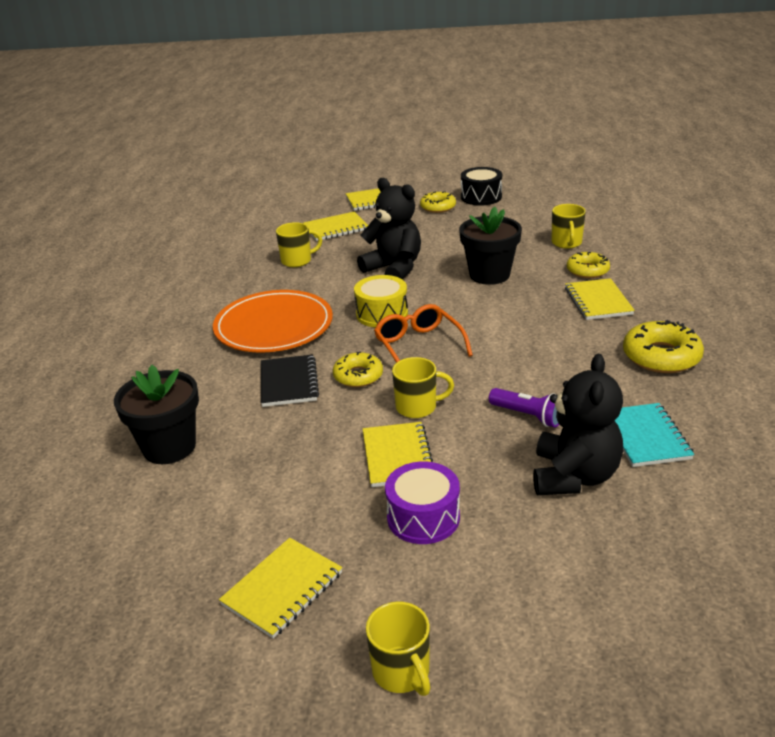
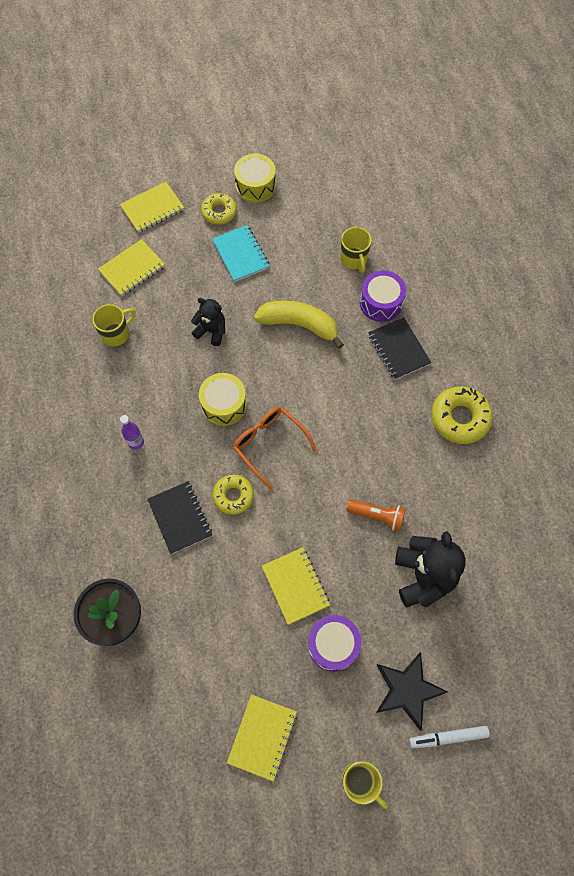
camera: 20 degrees left, 35 degrees up
orange plate [213,290,333,353] -> purple bottle [120,415,144,450]
black teddy bear [357,178,421,279] -> black teddy bear [191,298,225,346], size x0.59
yellow mug [392,357,454,418] -> none
black flower pot [459,207,522,285] -> yellow banana [254,301,344,349]
black drum [461,167,502,206] -> yellow drum [234,153,276,203]
purple flashlight [489,388,560,427] -> orange flashlight [346,499,406,531]
yellow notebook [565,278,635,320] -> black notebook [368,317,431,380]
yellow donut [567,252,610,278] -> purple drum [360,270,406,322]
turquoise notebook [615,403,694,467] -> turquoise notebook moved to [212,225,270,282]
none -> black star [376,652,448,731]
none -> white marker [409,726,490,748]

